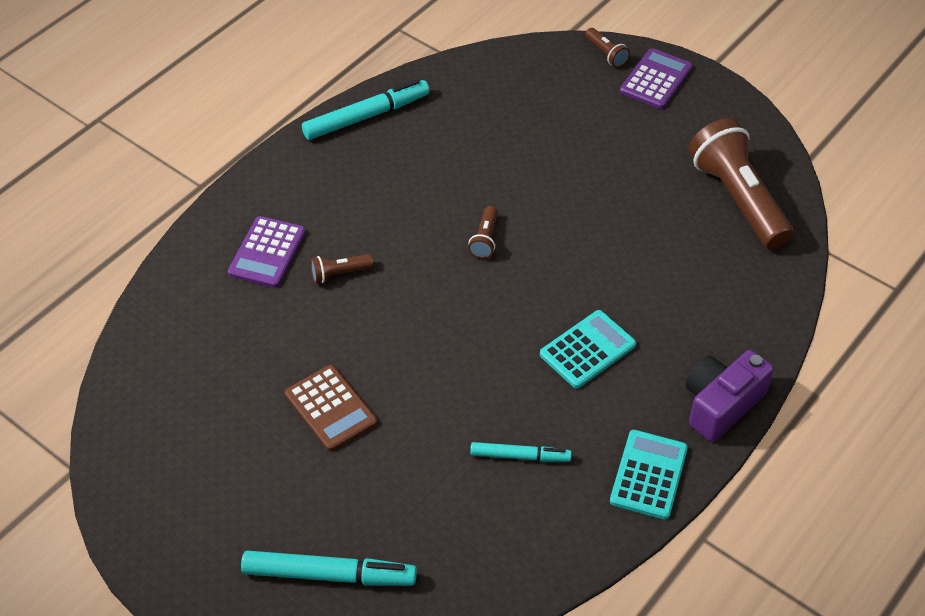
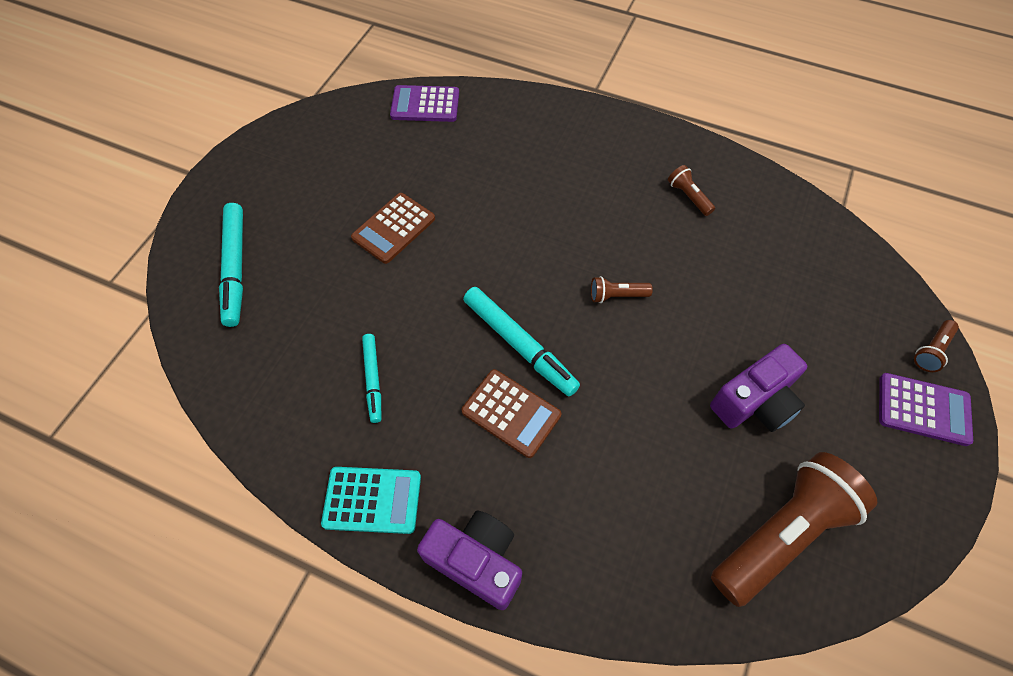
camera: 75 degrees right, 10 degrees up
purple calculator [228,216,306,288] -> purple calculator moved to [390,85,459,122]
turquoise marker [302,79,430,140] -> turquoise marker moved to [463,287,580,396]
brown flashlight [310,254,373,283] -> brown flashlight moved to [668,165,715,216]
turquoise calculator [540,310,636,389] -> brown calculator [462,369,561,458]
none -> purple camera [710,344,807,432]

